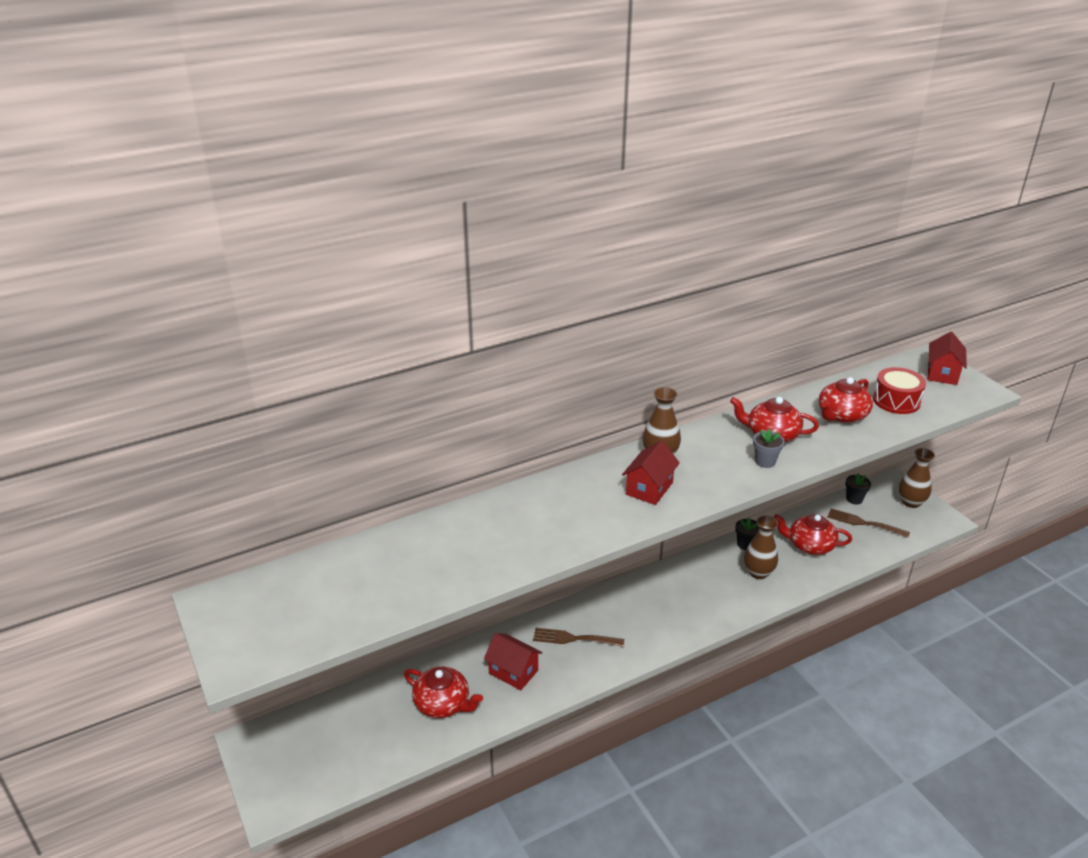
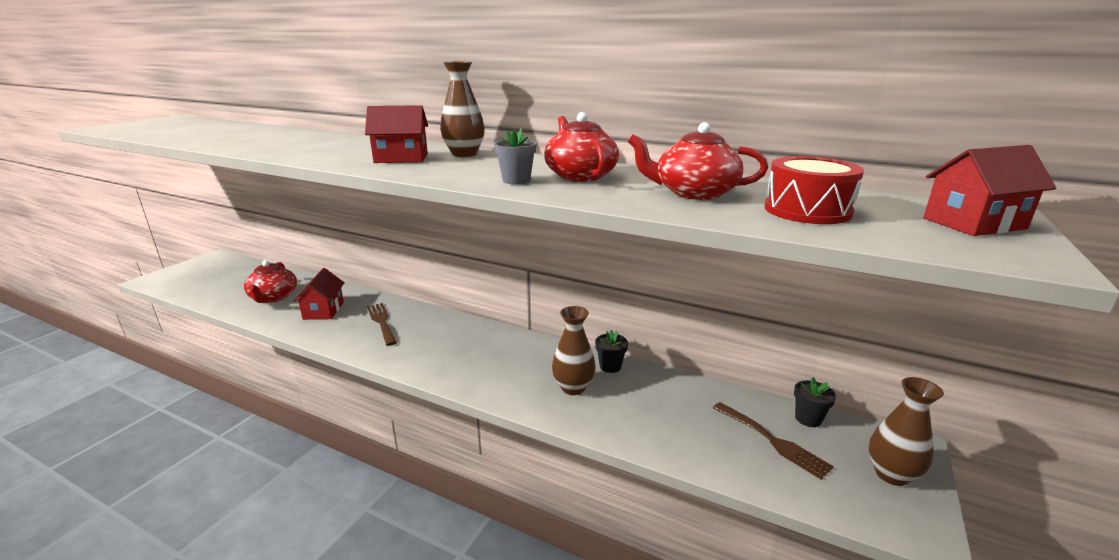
camera: 55 degrees right, 10 degrees down
red teapot [774,514,852,555] -> none
brown fork [827,508,910,538] -> brown fork turned 150 degrees clockwise [713,402,834,479]

